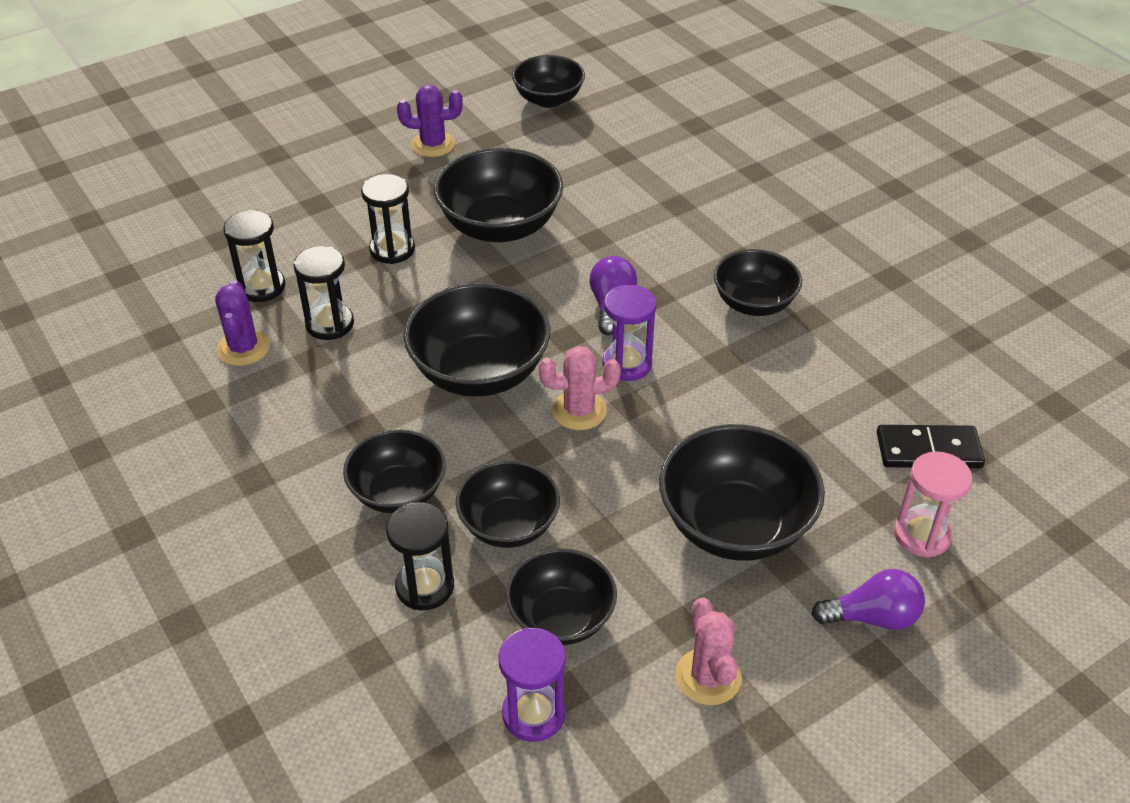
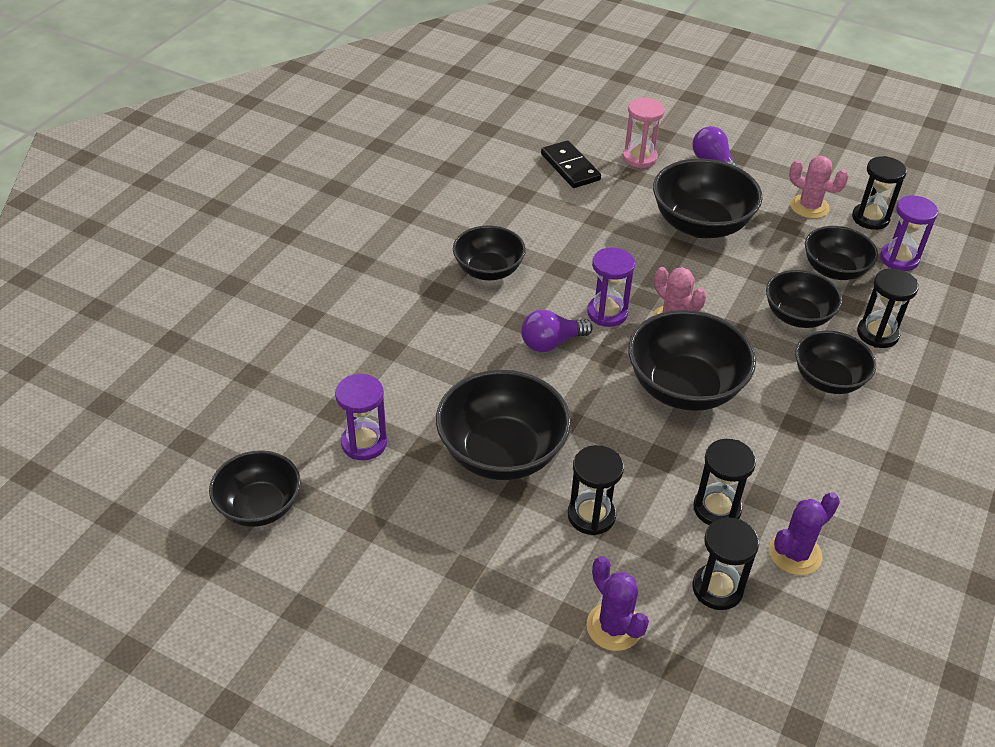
camera: 120 degrees left, 0 degrees up
purple cactus [397,85,463,157] -> purple cactus moved to [586,556,649,651]
pink cactus [675,597,742,705] -> pink cactus turned 75 degrees clockwise [789,156,849,219]
none -> purple hourglass [335,374,387,460]
none -> black hourglass [852,156,907,230]

